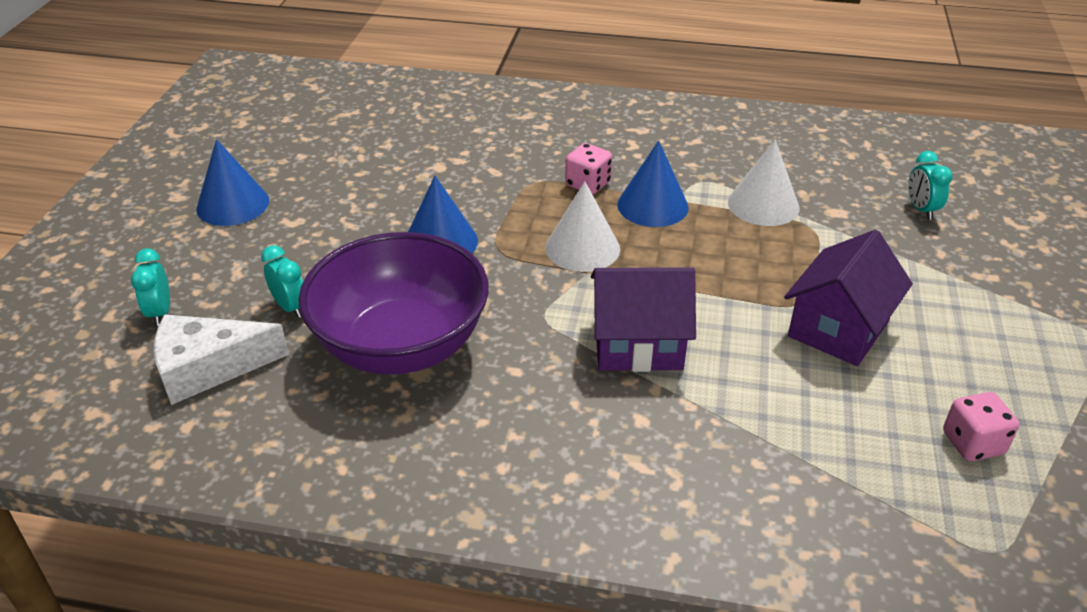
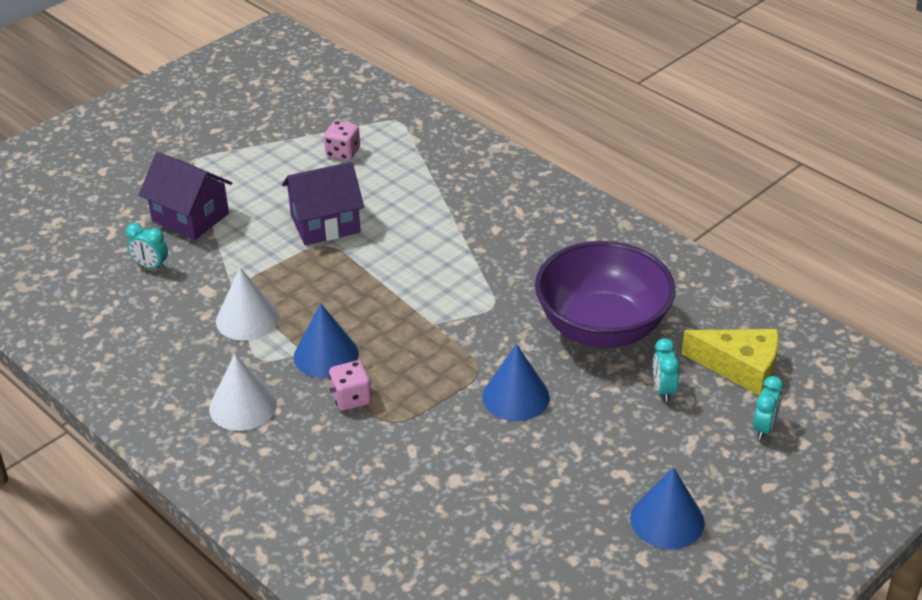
camera: 145 degrees left, 0 degrees up
white cheese [154,315,289,405] -> yellow cheese [682,329,779,396]
white cone [545,182,620,272] -> white cone moved to [209,354,277,431]
purple house [591,267,696,372] -> purple house moved to [139,152,232,240]
turquoise clock [908,151,953,220] -> turquoise clock turned 90 degrees clockwise [126,223,168,270]

